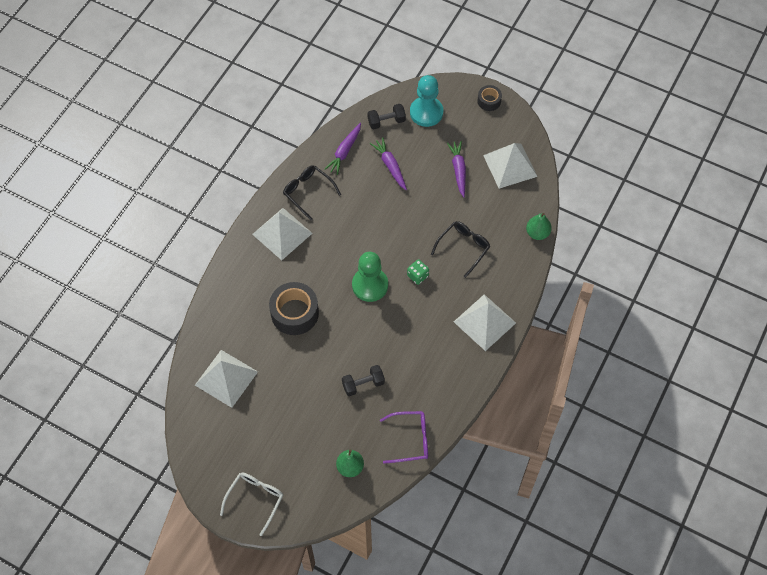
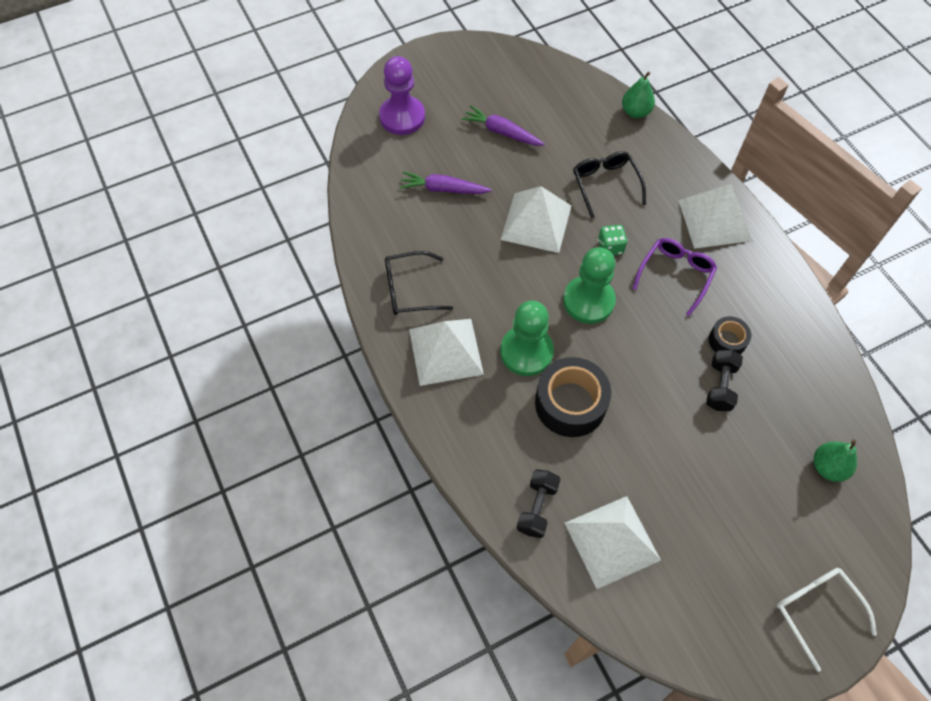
camera: 55 degrees left, 0 degrees up
purple carrot [324,123,361,175] -> none
black dumbbell [368,104,406,129] -> black dumbbell moved to [517,469,561,538]
purple glasses [380,411,428,464] -> purple glasses moved to [633,238,717,316]
turquoise pawn [410,75,443,127] -> purple pawn [379,56,425,135]
black tape [477,85,502,111] -> black tape moved to [709,316,751,354]
white pyramid [483,143,538,189] -> white pyramid moved to [501,186,571,253]
none -> green pawn [500,301,554,376]

